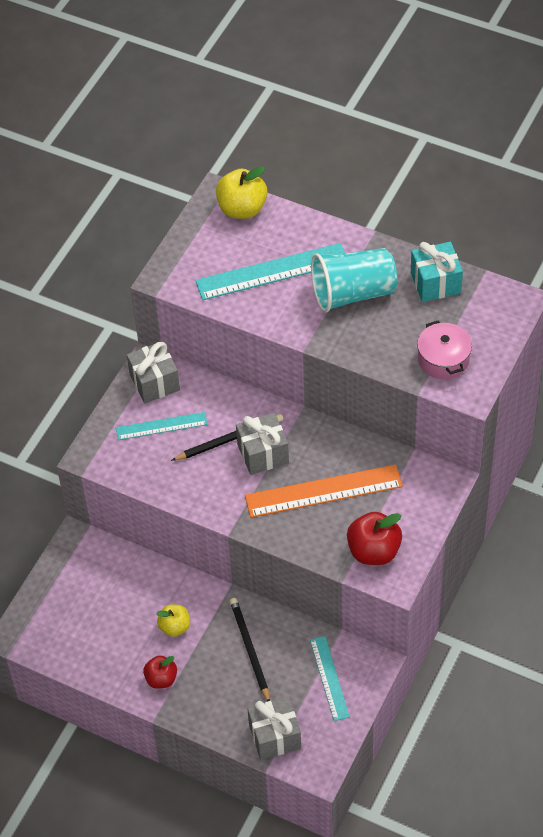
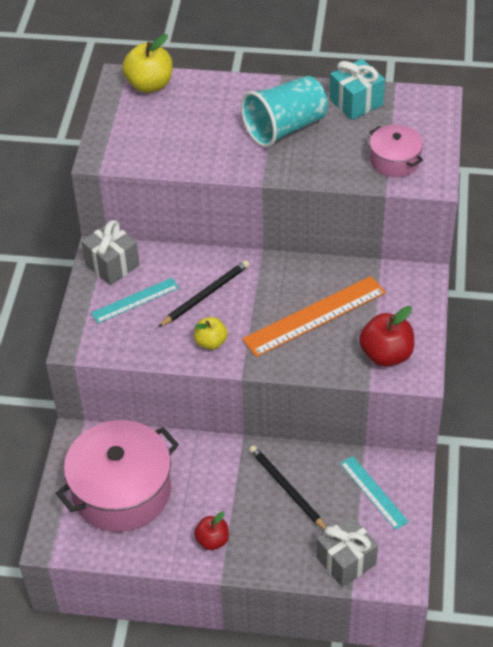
camera: 20 degrees left, 5 degrees down
yellow apple [156,604,190,637] -> yellow apple moved to [194,317,228,350]
turquoise ruler [195,243,345,300] -> none
grey gift [236,413,289,475] -> none
none -> pink pot [56,420,179,532]

